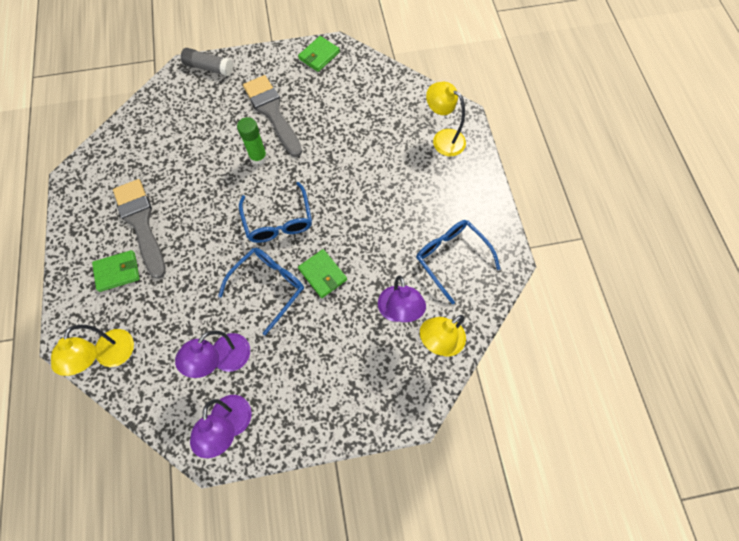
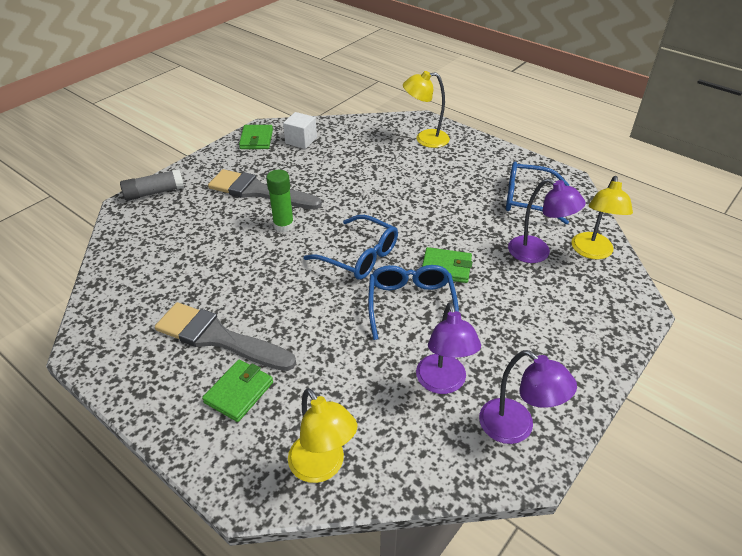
camera: 40 degrees left, 25 degrees down
none -> white cube [283,112,317,149]

